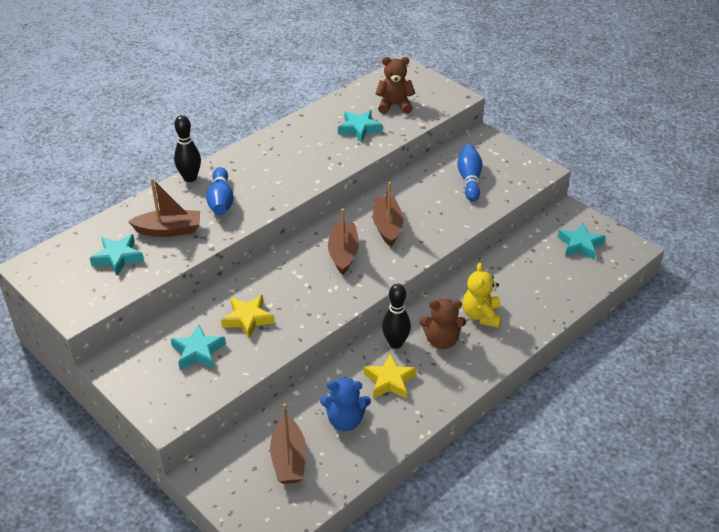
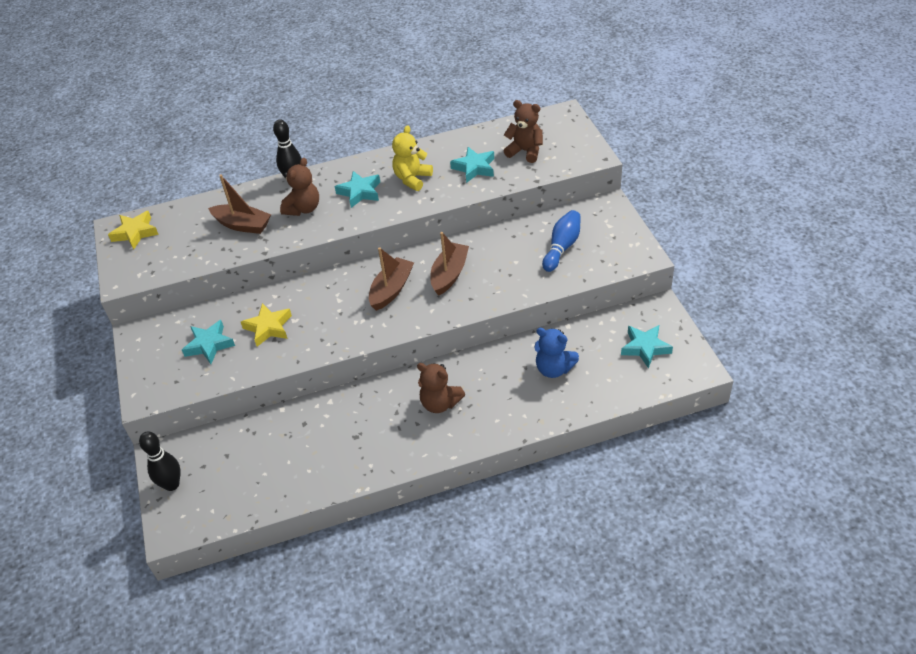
camera: 30 degrees right, 5 degrees up
turquoise star [90,234,144,276] -> turquoise star moved to [335,171,380,208]
blue bowling pin [206,167,234,216] -> brown teddy bear [280,158,319,216]
brown boat [270,403,306,484] -> none
blue teddy bear [320,377,371,431] -> blue teddy bear moved to [535,328,579,378]
yellow star [364,353,417,399] -> yellow star moved to [108,211,159,249]
black bowling pin [382,284,411,349] -> black bowling pin moved to [139,431,181,491]
yellow teddy bear [463,263,501,328] -> yellow teddy bear moved to [392,125,433,191]

